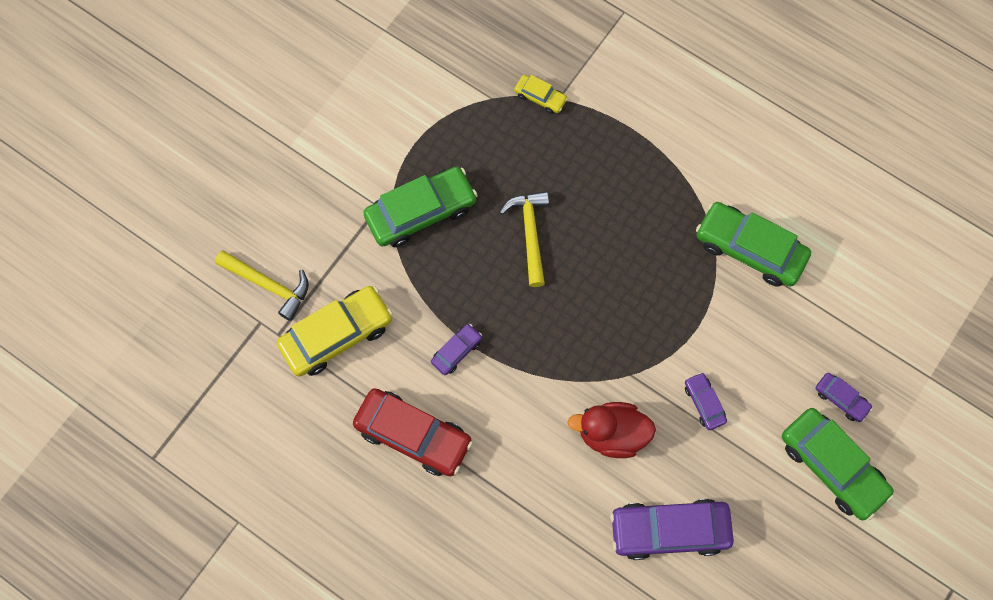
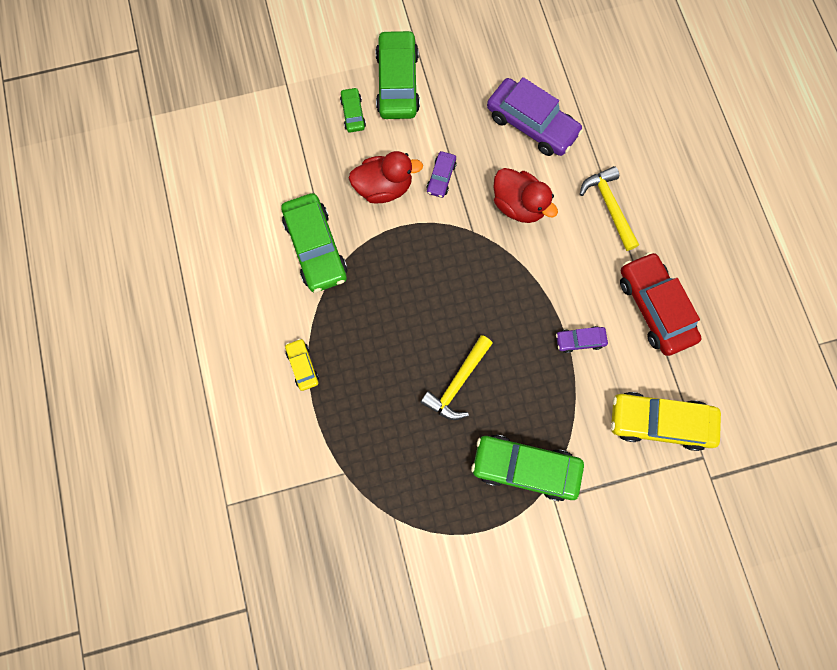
camera: 140 degrees left, 5 degrees up
yellow hammer [215,250,309,321] -> yellow hammer moved to [580,166,639,251]
yellow car [514,75,568,114] -> yellow car moved to [285,338,319,391]
purple car [815,373,873,422] -> green car [340,87,366,132]
none -> red duck [349,151,423,204]

